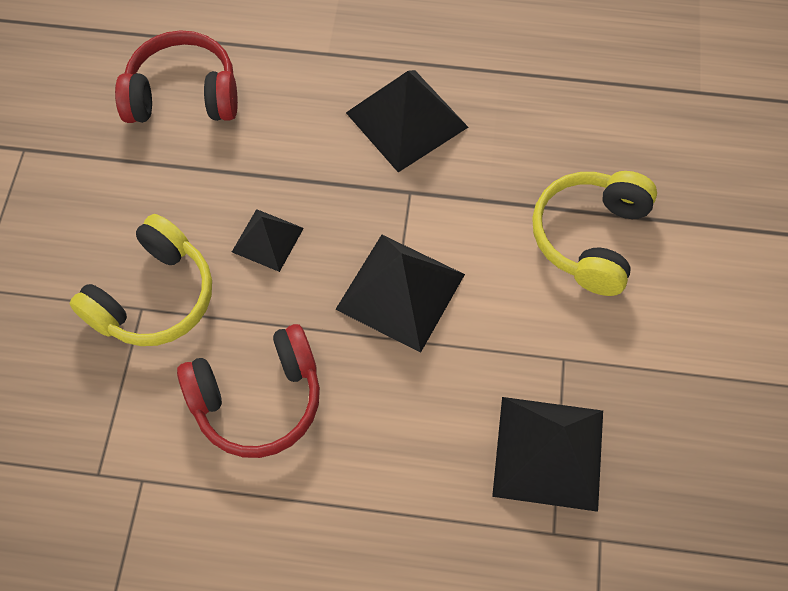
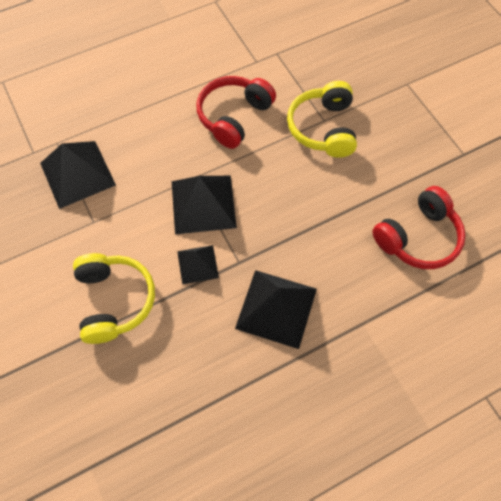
camera: 145 degrees right, 0 degrees up
black pyramid [232,209,304,272] -> black pyramid moved to [177,245,219,285]

